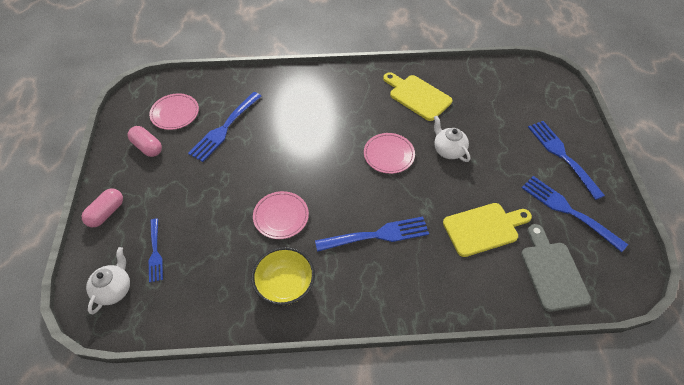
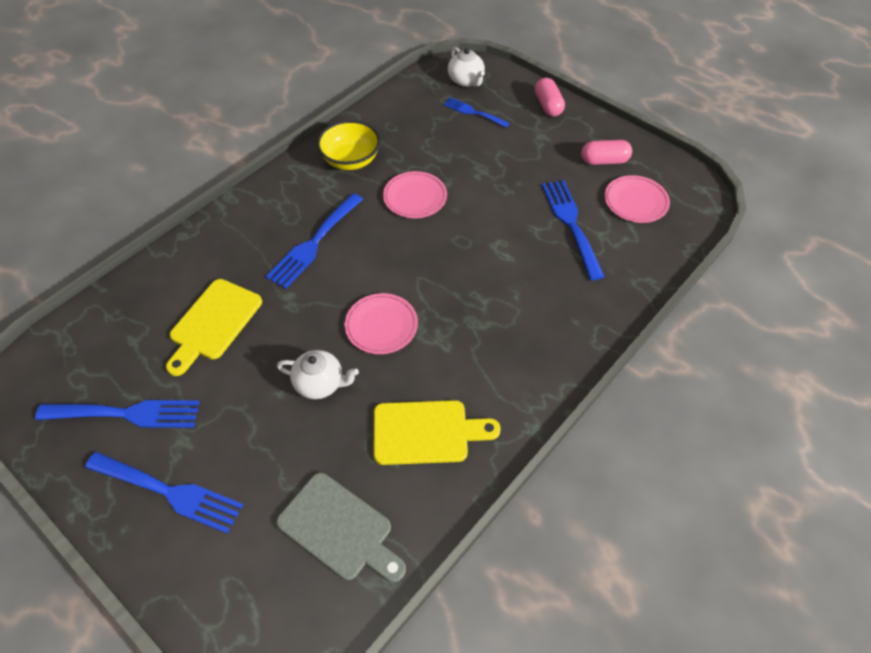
camera: 135 degrees right, 0 degrees up
grey cutting board [521,224,591,312] -> grey cutting board moved to [276,473,406,582]

